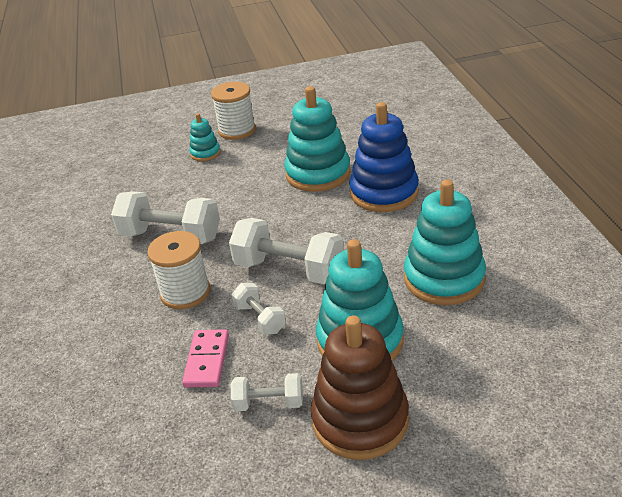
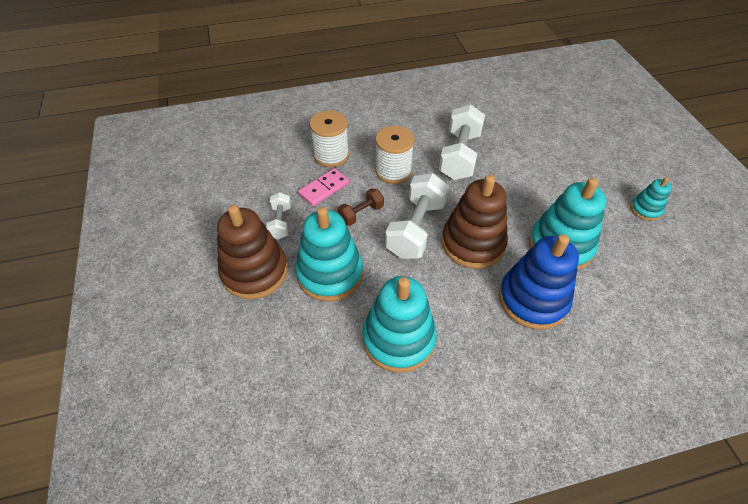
camera: 85 degrees right, 15 degrees up
pink domino [182,329,229,388] -> pink domino turned 45 degrees counterclockwise [298,168,349,206]
turquoise stacking toy [189,113,221,161] -> turquoise stacking toy moved to [630,177,671,221]
white spool [211,82,256,140] -> white spool moved to [309,110,349,167]
white dumbbell [232,283,286,335] -> brown dumbbell [338,188,384,226]
none -> brown stacking toy [441,175,508,269]

